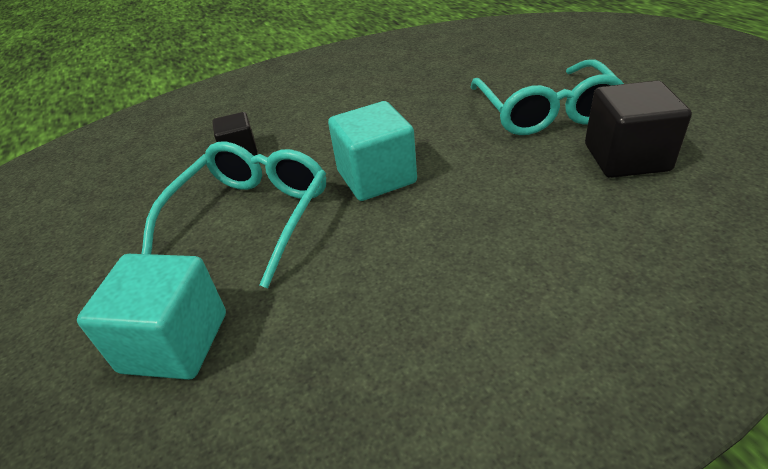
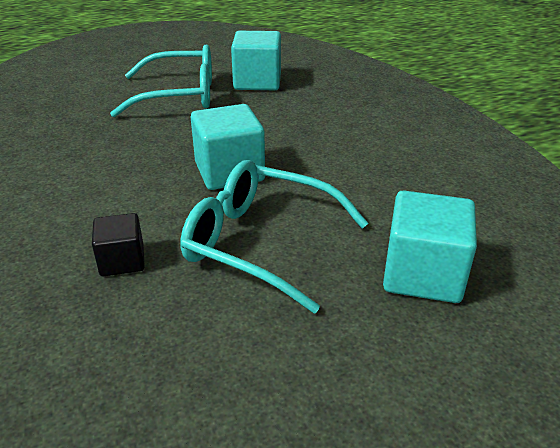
camera: 90 degrees left, 5 degrees down
black cube [585,80,692,178] -> turquoise cube [231,31,281,90]

